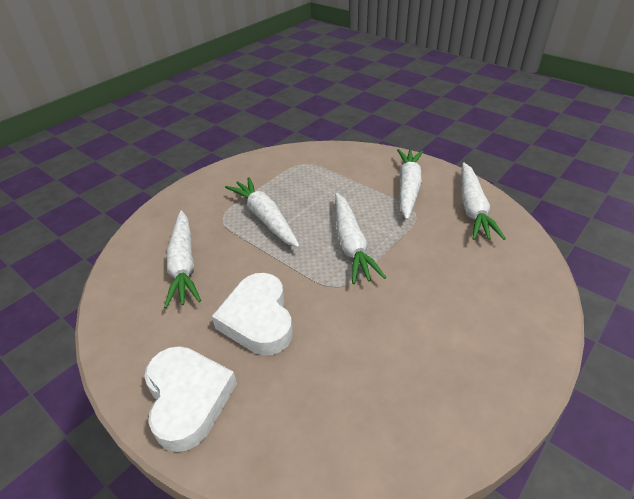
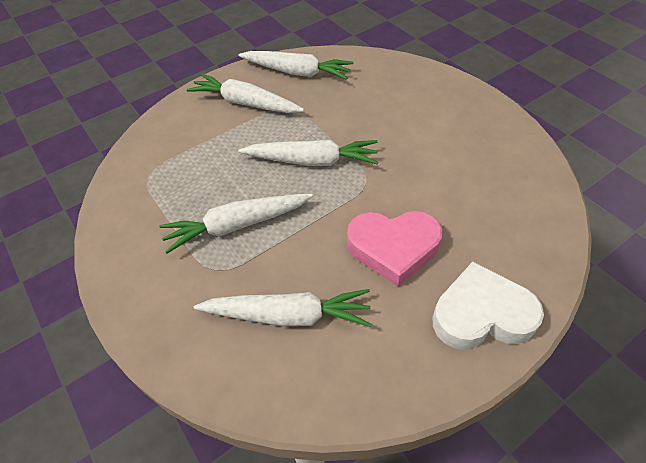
camera: 75 degrees left, 10 degrees up
white heart [212,273,293,355] -> pink heart [347,211,443,287]

